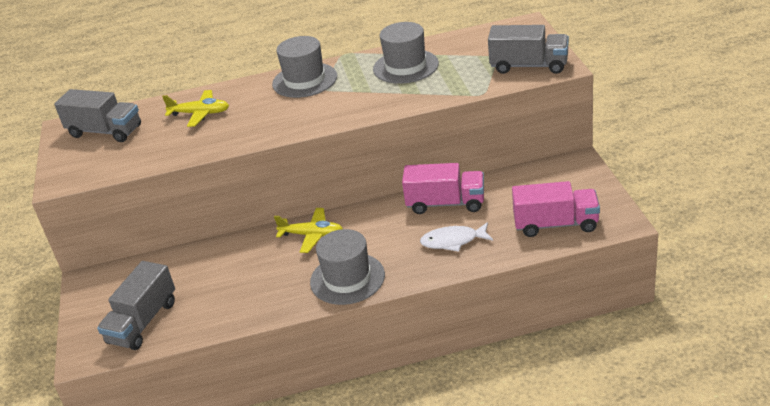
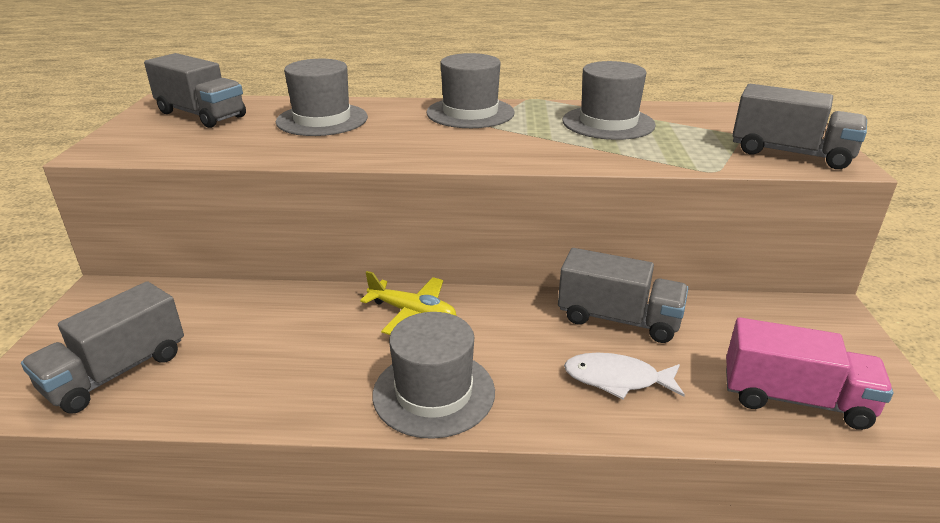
camera: 10 degrees right, 5 degrees down
yellow plane [162,90,229,127] -> grey hat [276,59,368,136]
pink truck [402,163,484,214] -> grey truck [558,248,688,343]

